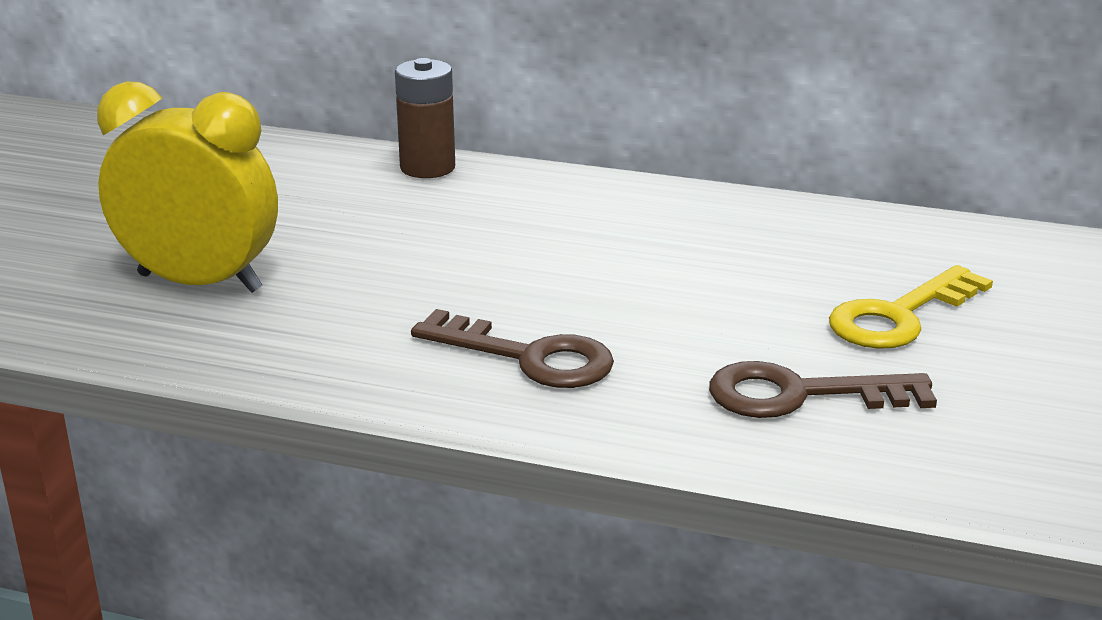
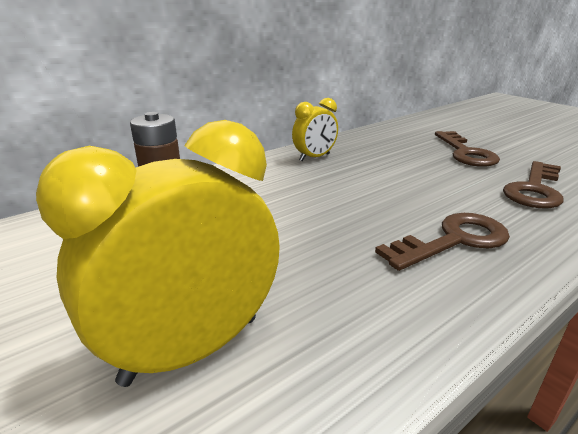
camera: 55 degrees left, 0 degrees up
yellow key [829,265,993,349] -> brown key [435,131,500,167]
none -> yellow clock [292,98,338,161]

